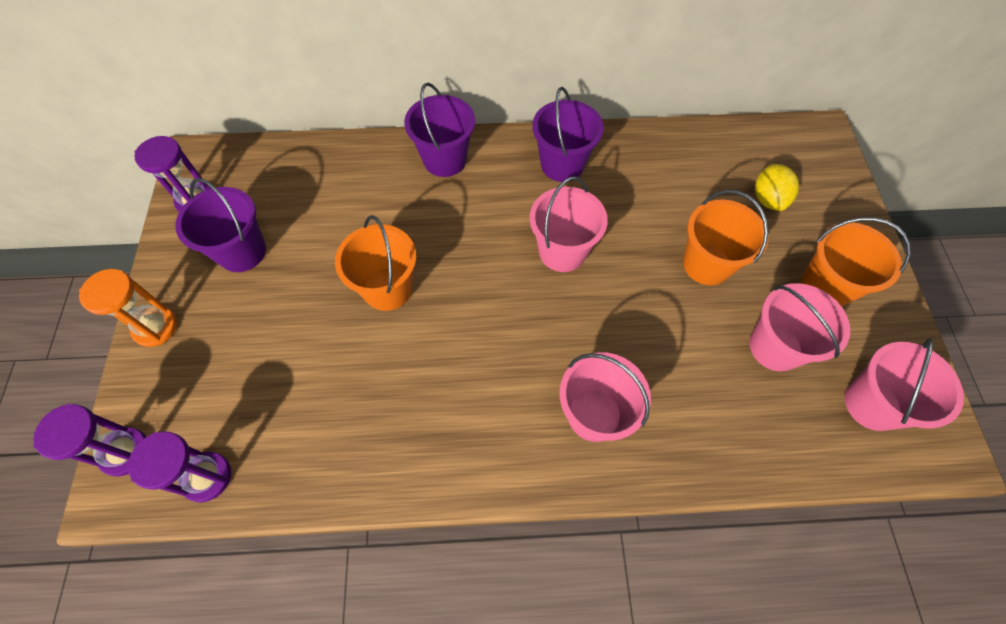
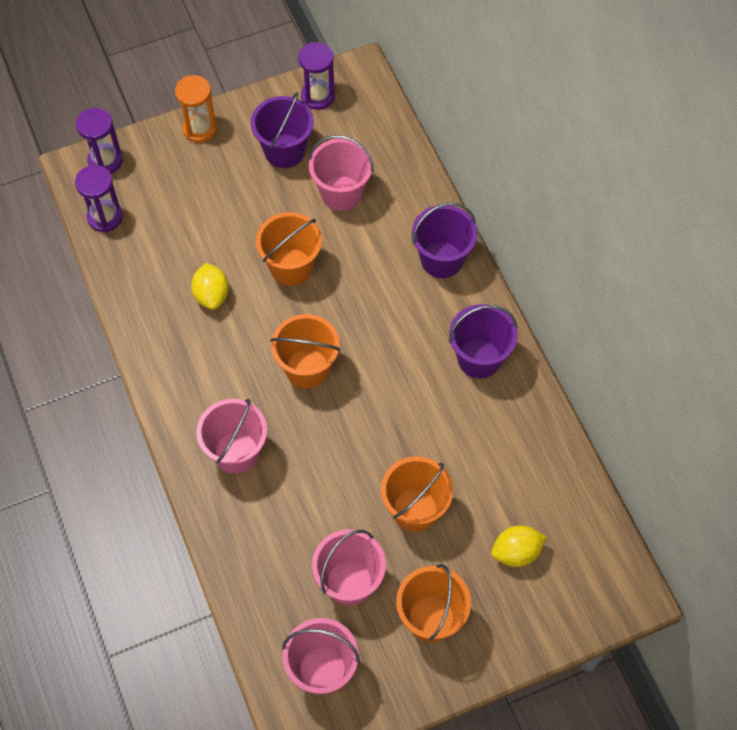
camera: 70 degrees right, 0 degrees up
pink bucket [530,177,608,272] -> pink bucket moved to [309,135,374,211]
none -> yellow lemon [191,263,229,310]
none -> orange bucket [270,314,341,389]

